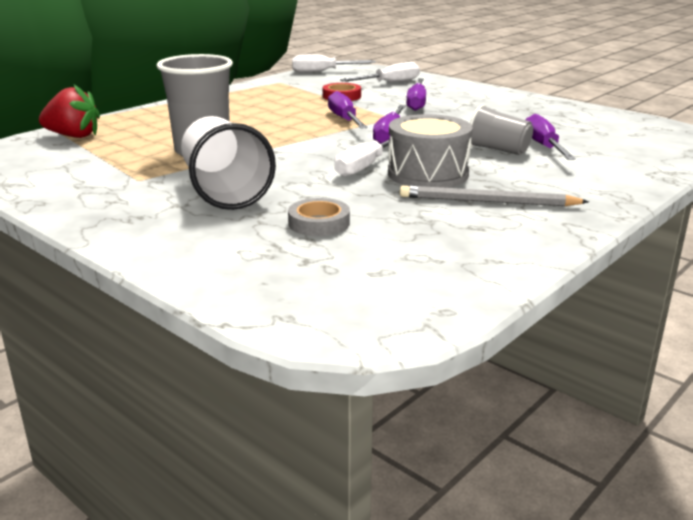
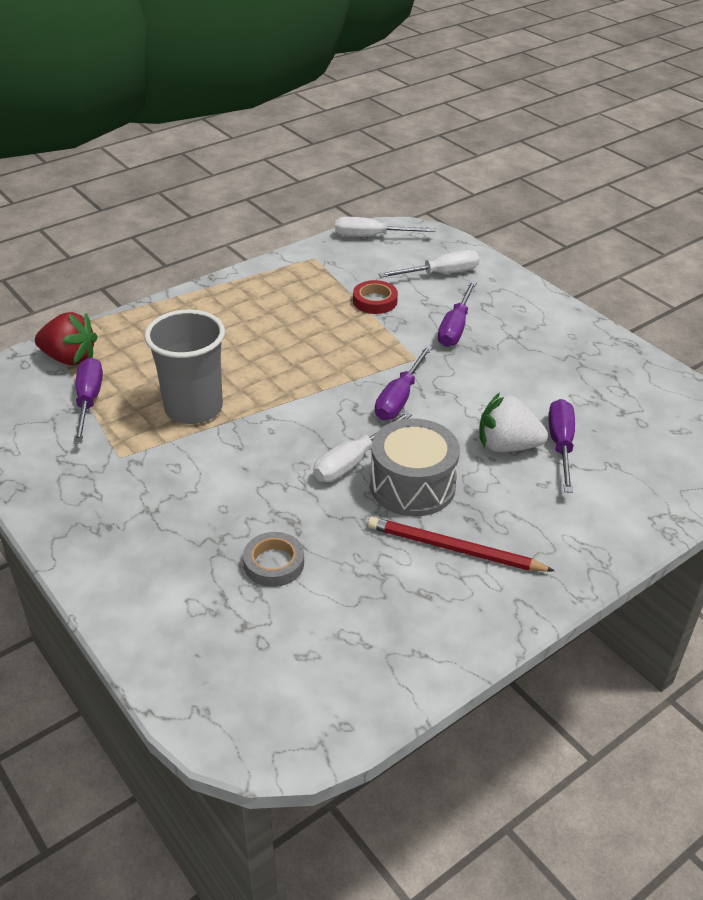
camera: 10 degrees right, 15 degrees up
white cup [181,116,276,210] -> none
purple screwdriver [328,91,368,129] -> purple screwdriver moved to [74,358,103,444]
grey pencil [400,185,589,206] -> red pencil [368,517,555,572]
grey cup [470,104,533,155] -> white strawberry [479,392,548,452]

